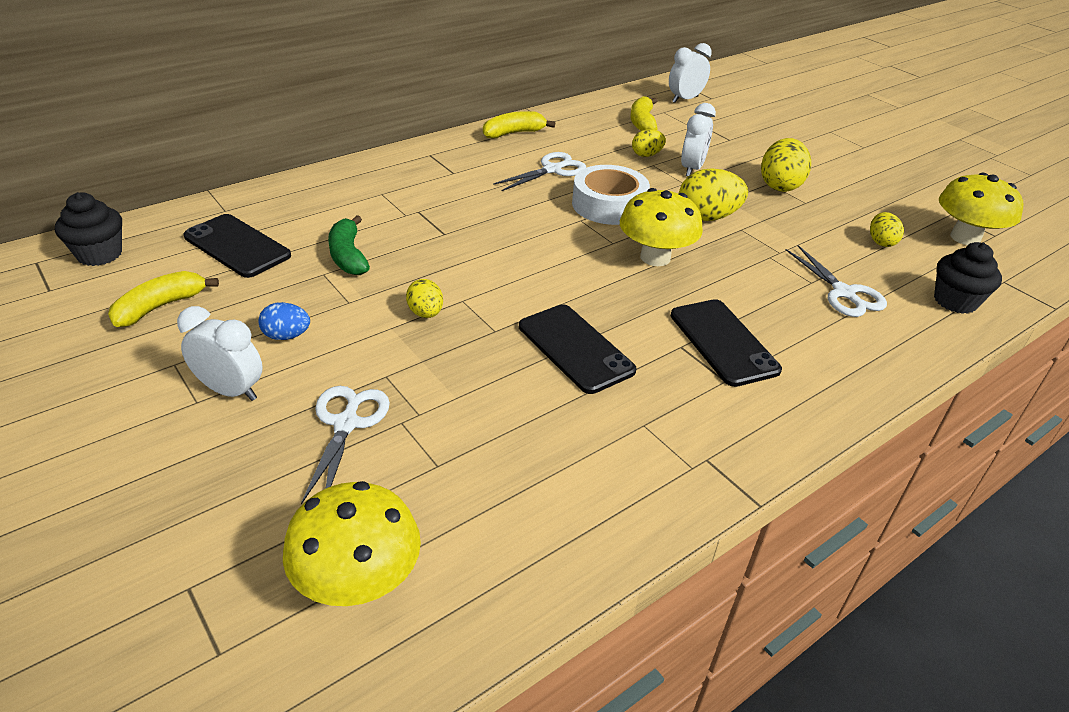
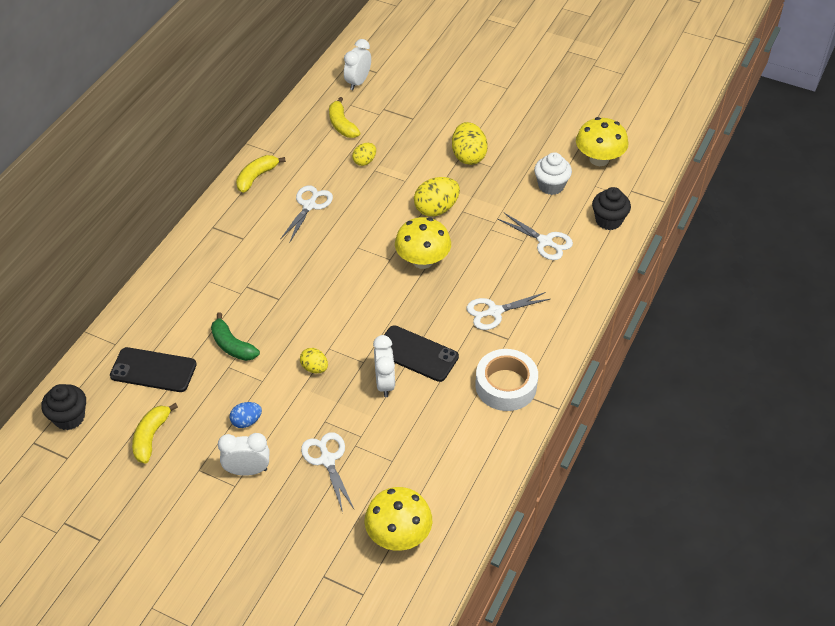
camera: 25 degrees left, 10 degrees up
white tape [572,165,650,225] -> white tape moved to [475,349,538,411]
black phone [671,299,782,387] -> white scissors [467,292,550,330]
white clock [681,103,716,176] -> white clock moved to [373,335,395,397]
yellow egg [870,212,904,247] -> white cupcake [534,152,572,195]

